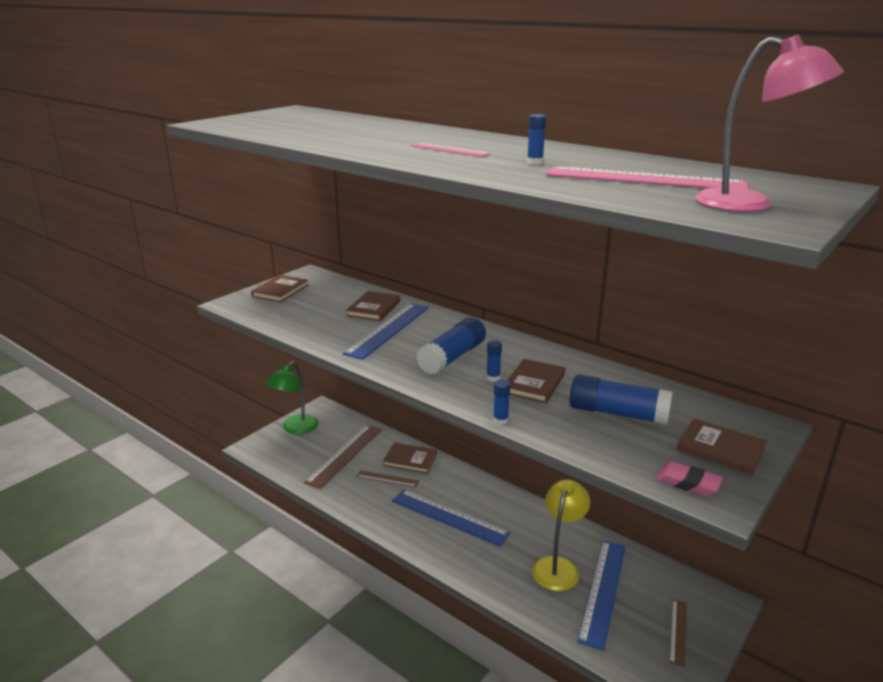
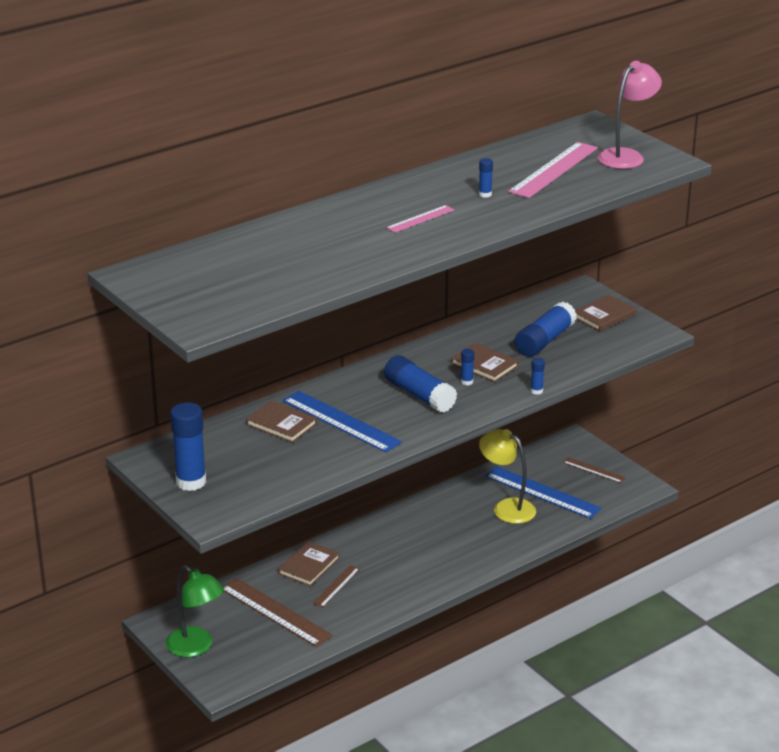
camera: 75 degrees left, 5 degrees up
brown book [251,275,308,302] -> blue glue stick [170,402,206,491]
blue ruler [392,490,510,547] -> none
pink eraser [656,462,723,496] -> none

